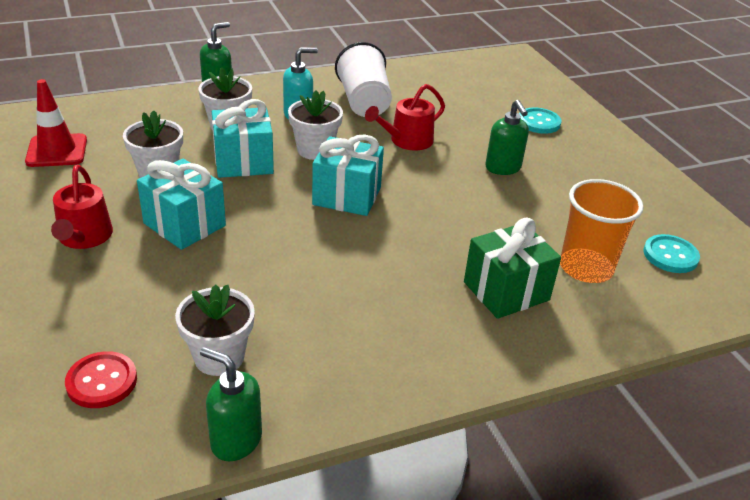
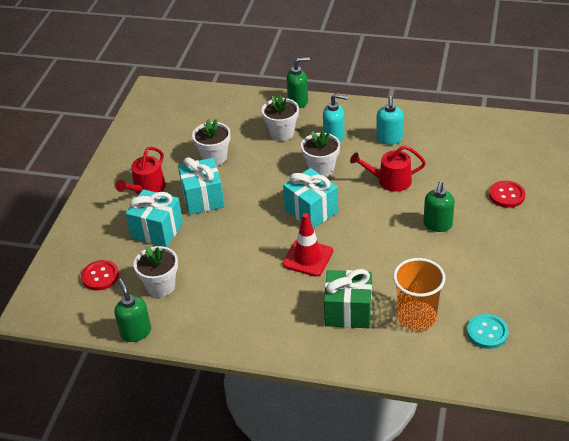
camera: 40 degrees right, 5 degrees up
red traffic cone [25,79,87,167] -> red traffic cone moved to [282,213,333,277]
turquoise gift [212,99,274,178] -> turquoise gift moved to [125,189,183,247]
white cup [335,42,392,117] -> turquoise soap dispenser [376,96,404,145]
turquoise button [519,108,562,134] -> red button [489,181,525,208]

